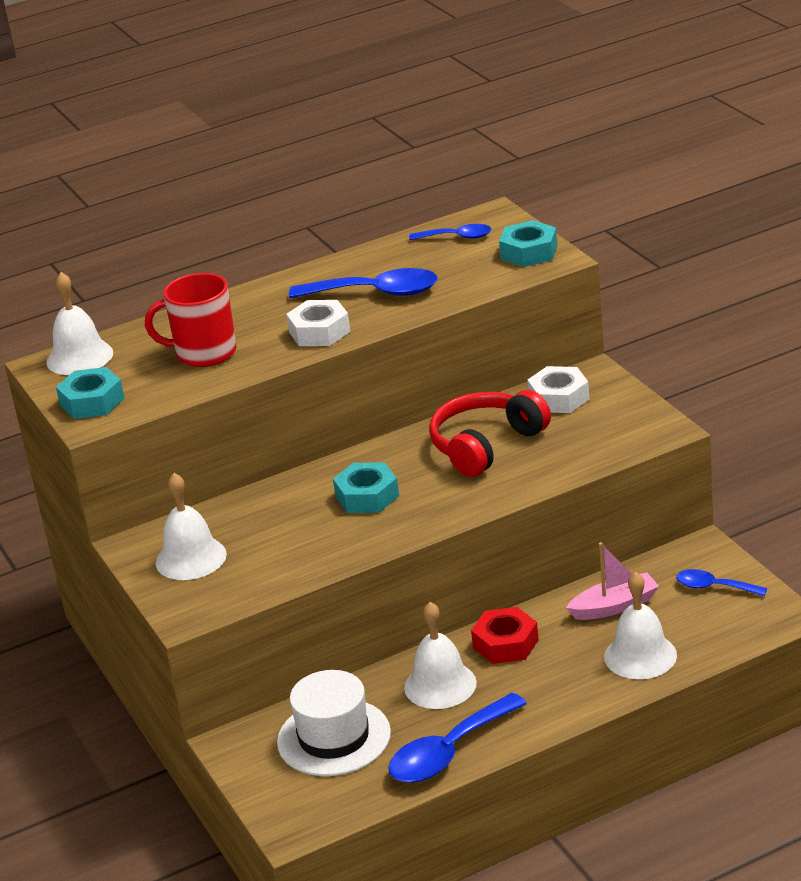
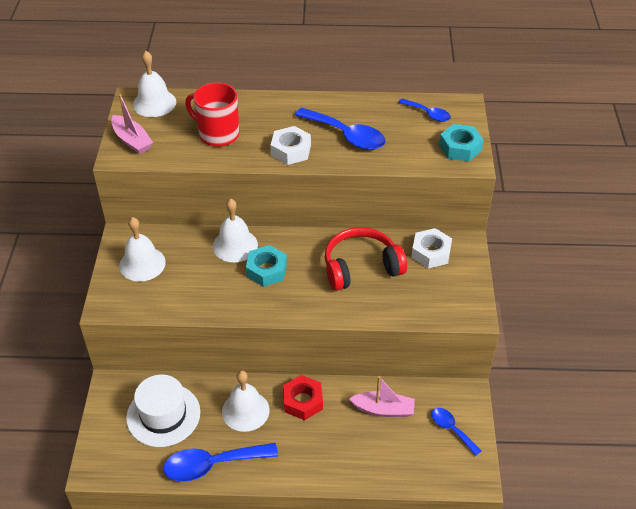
camera: 25 degrees right, 15 degrees up
turquoise nut [56,367,124,419] -> pink boat [111,94,153,154]
white bell [604,572,677,679] -> white bell moved to [213,198,258,262]

